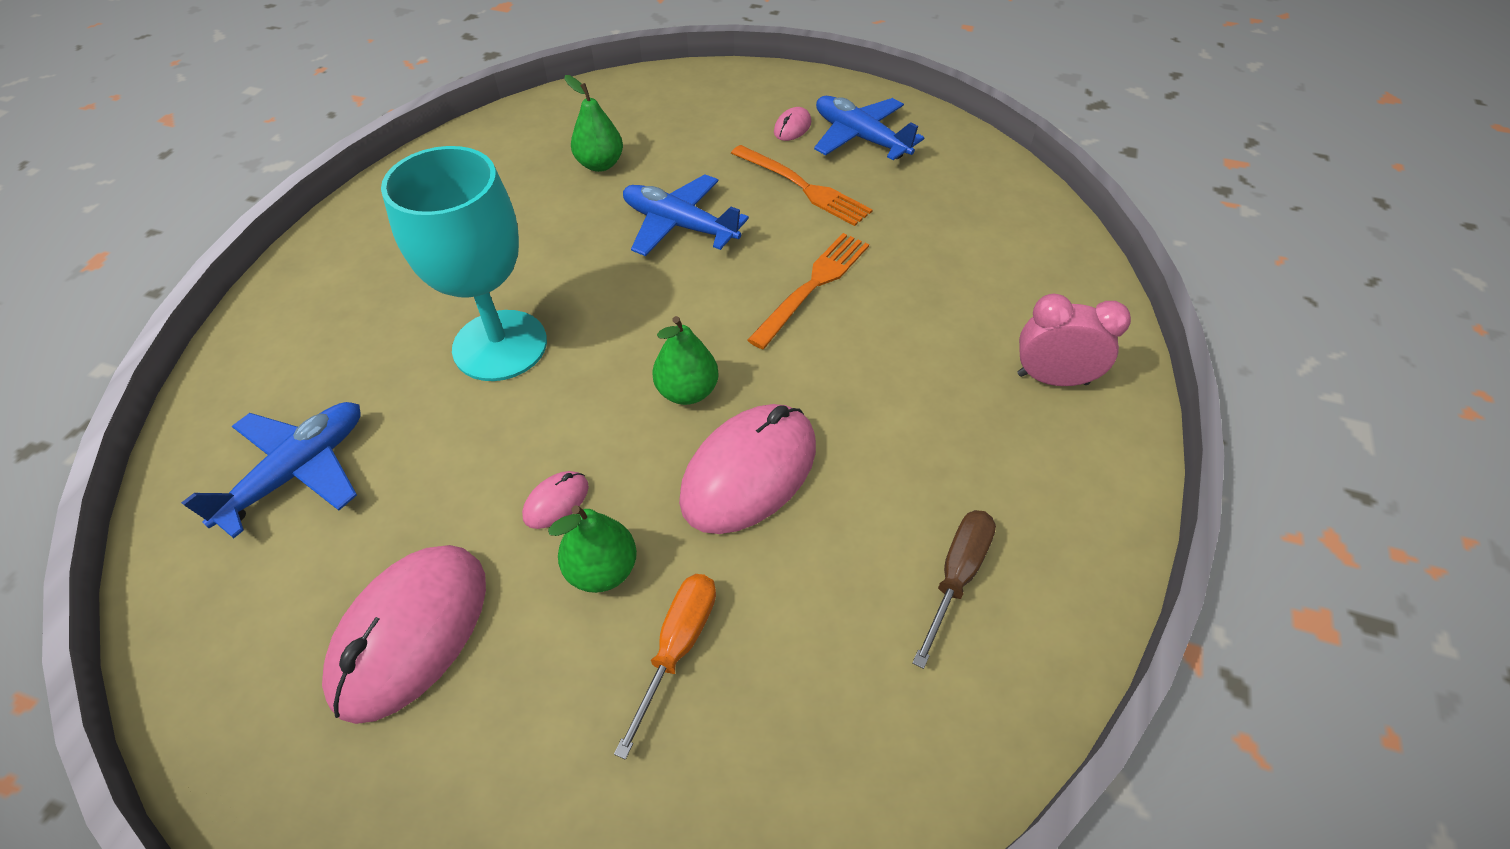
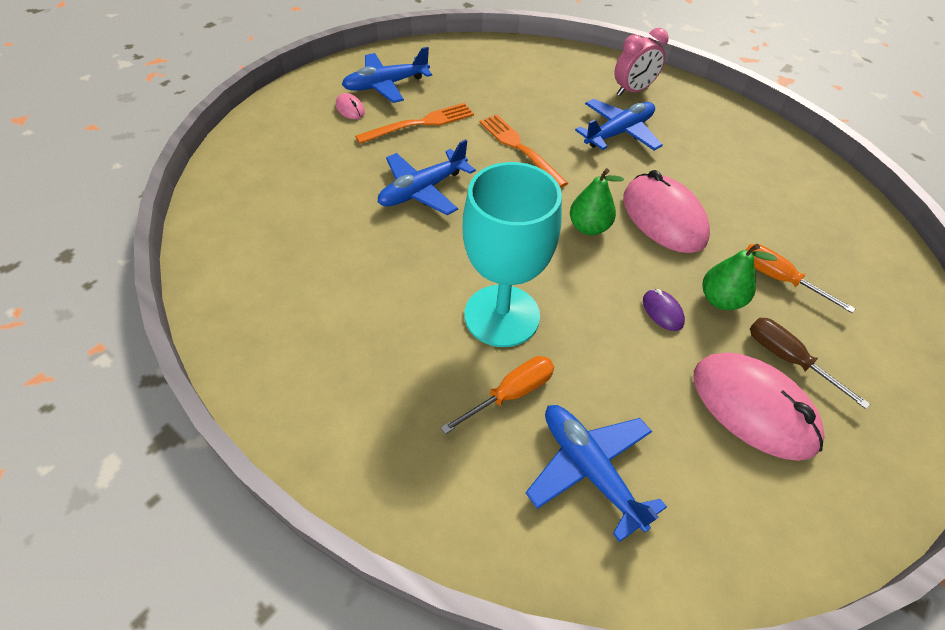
camera: 70 degrees left, 0 degrees up
pink mouse [522,471,589,529] -> purple mouse [643,289,685,331]
green pear [564,75,623,172] -> none
brown screwdriver [912,510,996,669] -> brown screwdriver moved to [750,318,870,409]
pink clock [1018,294,1131,386] -> pink clock turned 150 degrees counterclockwise [614,28,669,96]
none -> orange screwdriver [440,356,554,434]
none -> blue plane [575,99,663,151]

